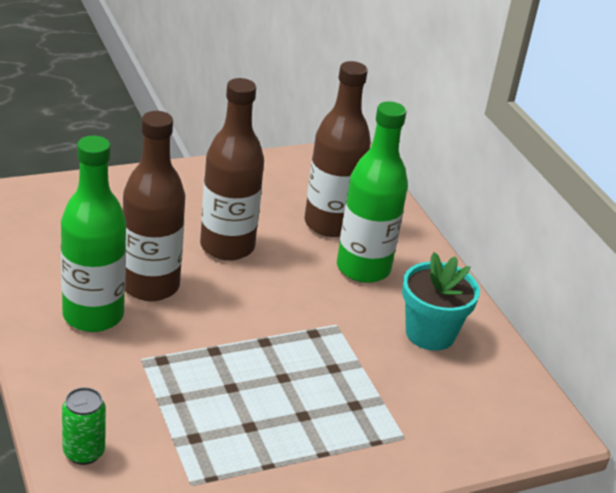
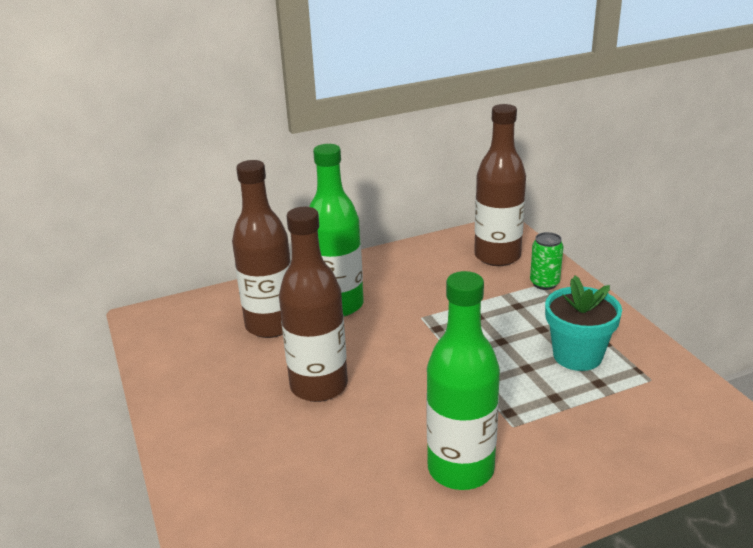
camera: 85 degrees left, 5 degrees down
green can [62,387,106,465] -> green can moved to [530,232,564,290]
brown bottle [123,111,185,301] -> brown bottle moved to [474,104,526,266]
turquoise flower pot [402,252,480,351] -> turquoise flower pot moved to [545,276,622,371]

